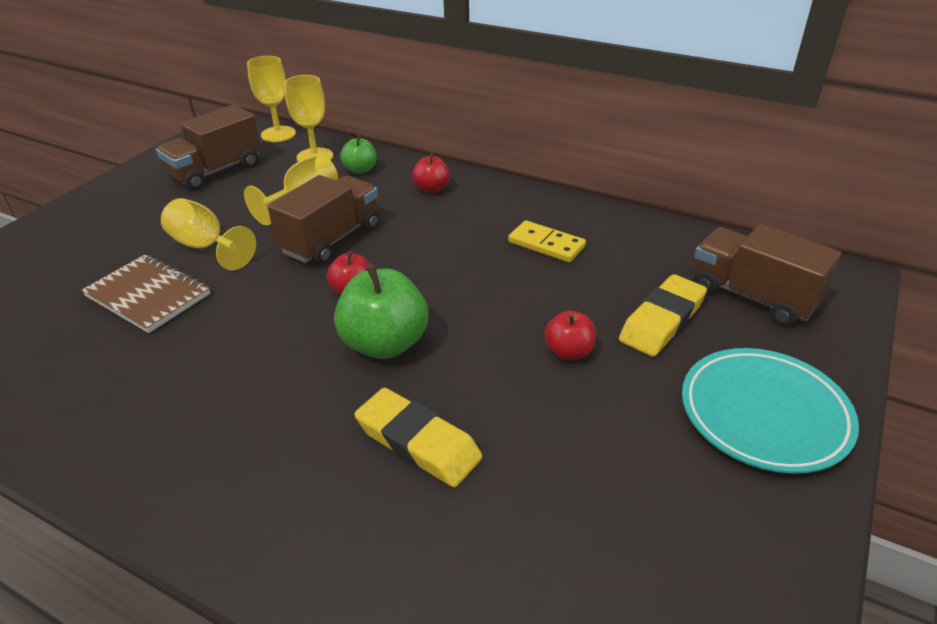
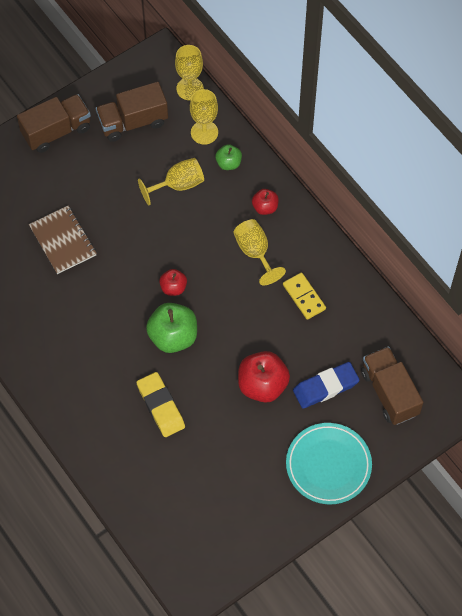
camera: 25 degrees right, 25 degrees up
yellow goblet [161,198,256,270] -> yellow goblet moved to [233,219,286,285]
brown truck [268,175,379,265] -> brown truck moved to [17,94,91,153]
red apple [544,310,596,360] -> red apple [238,351,290,403], size x1.82
yellow eraser [619,274,707,357] -> blue eraser [293,362,360,409]

